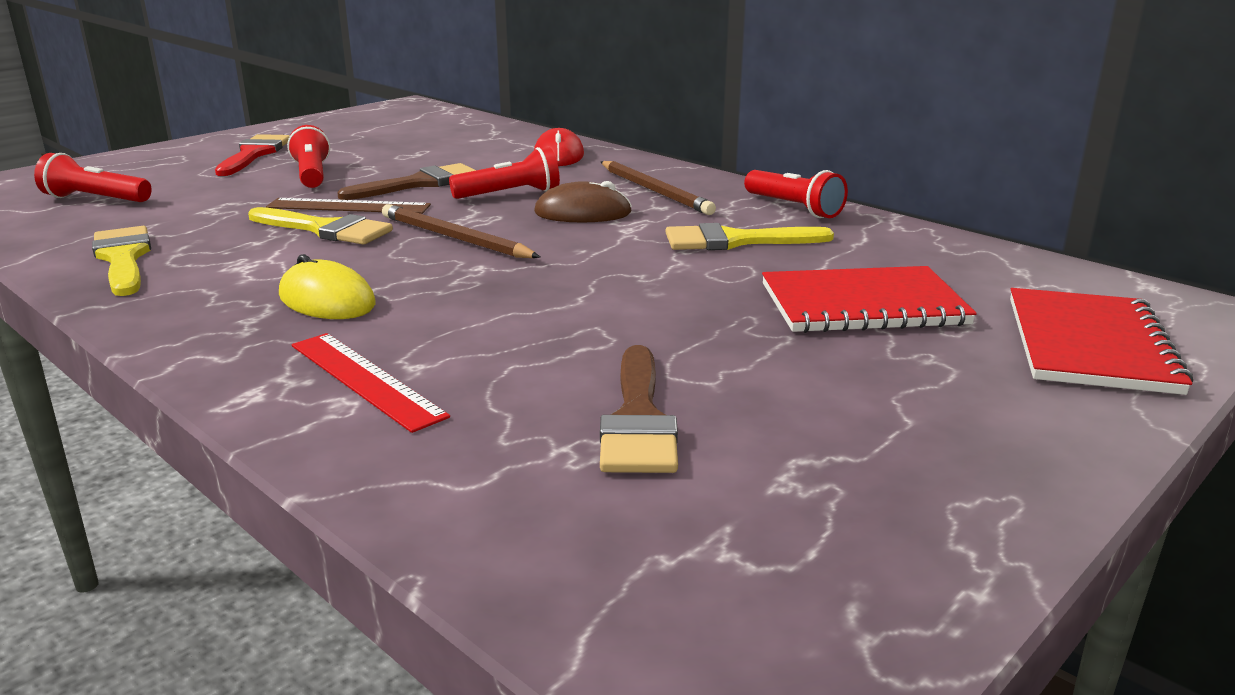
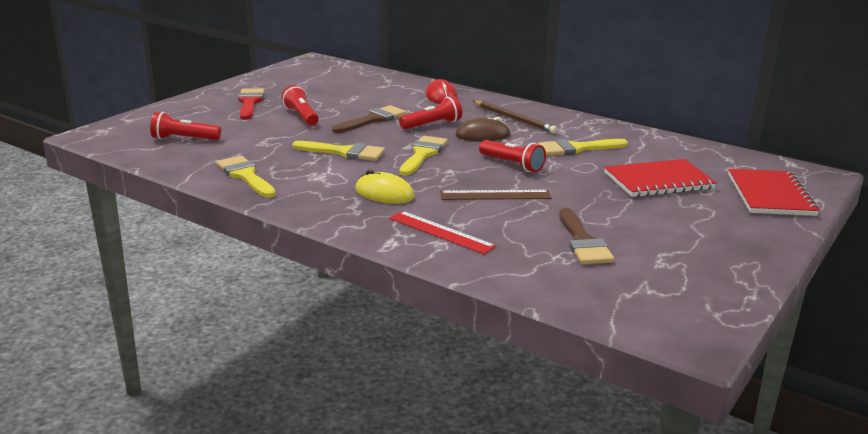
camera: 10 degrees left, 0 degrees up
brown ruler [266,198,431,214] -> brown ruler moved to [440,190,552,200]
brown pencil [382,204,540,258] -> yellow brush [400,136,447,176]
red flashlight [744,170,848,218] -> red flashlight moved to [479,140,546,172]

